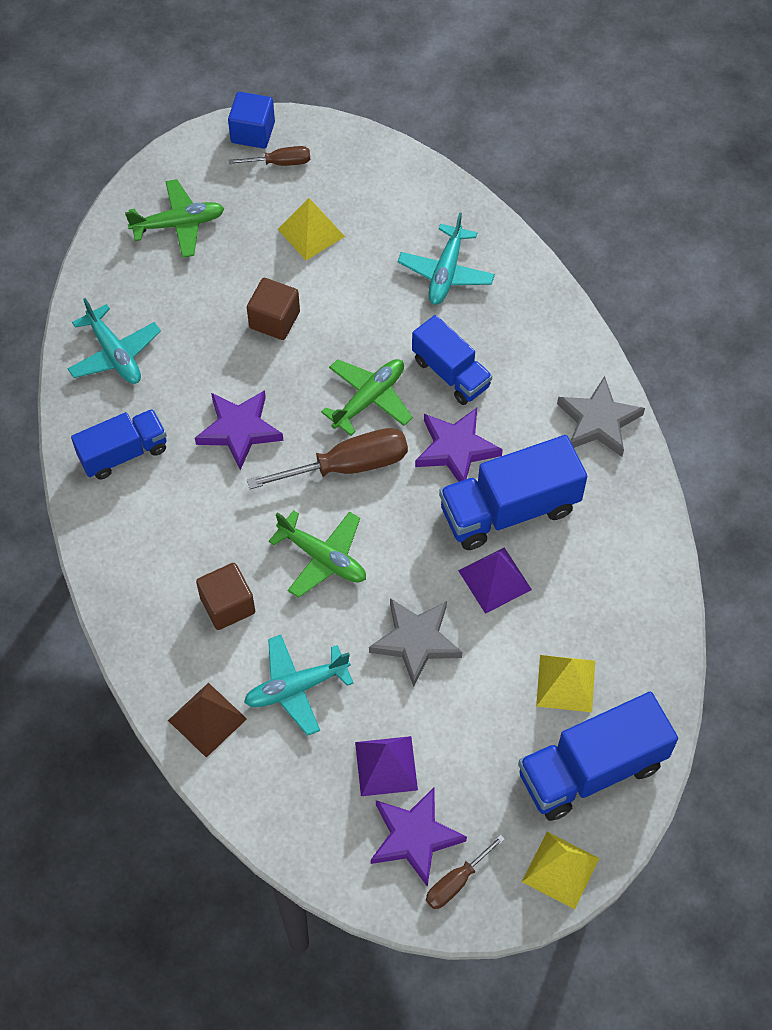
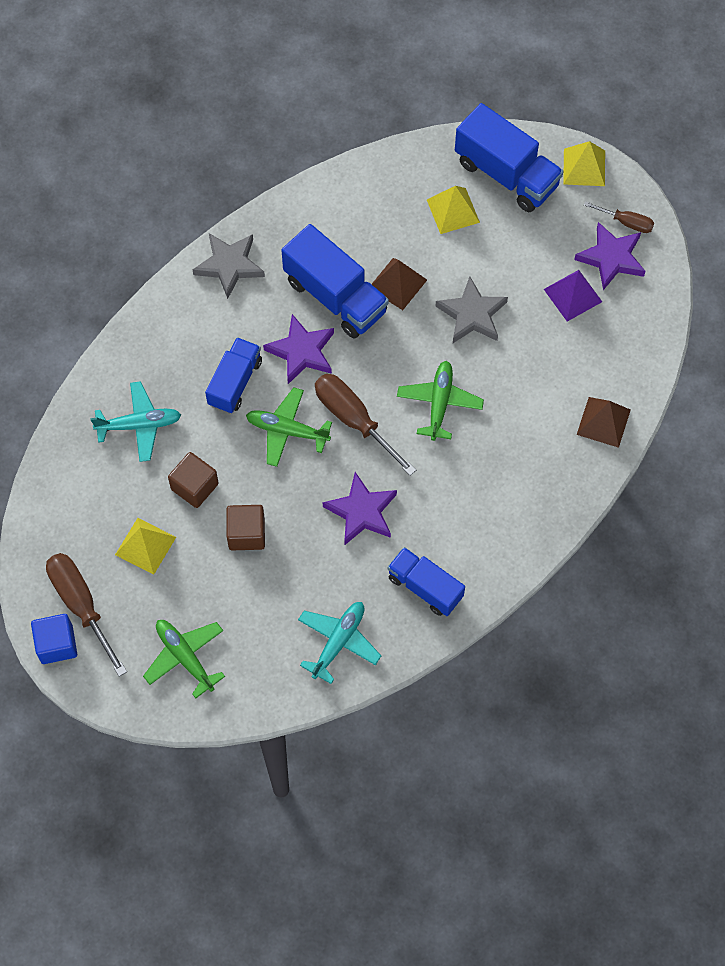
camera: 115 degrees left, 5 degrees up
brown cube [196,563,255,630] -> brown cube moved to [168,452,219,508]
brown screwdriver [228,146,310,166] -> brown screwdriver [46,553,127,677], size x1.81
turquoise plane [244,635,353,736] -> none
purple pyramid [458,547,532,614] -> brown pyramid [372,258,427,310]

